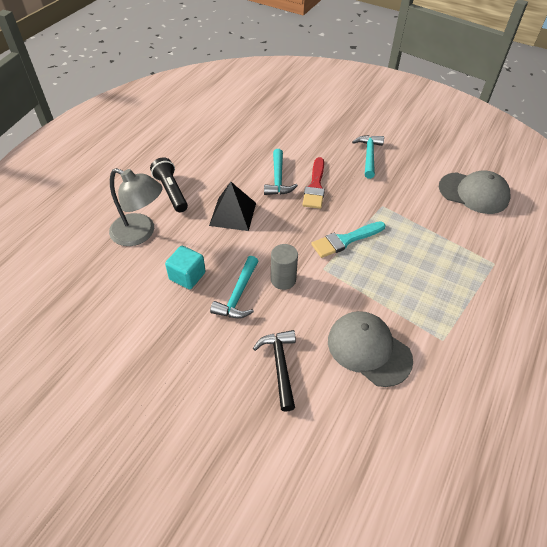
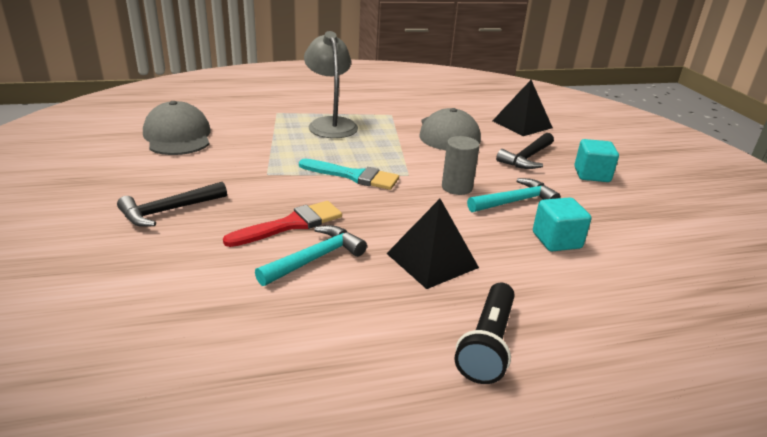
camera: 135 degrees left, 20 degrees down
grey lamp [109,168,163,246] -> grey lamp moved to [304,31,358,138]
turquoise hammer [352,135,384,179] -> black hammer [117,182,227,227]
none -> black pyramid [493,80,553,136]
none -> turquoise cube [574,139,619,182]

